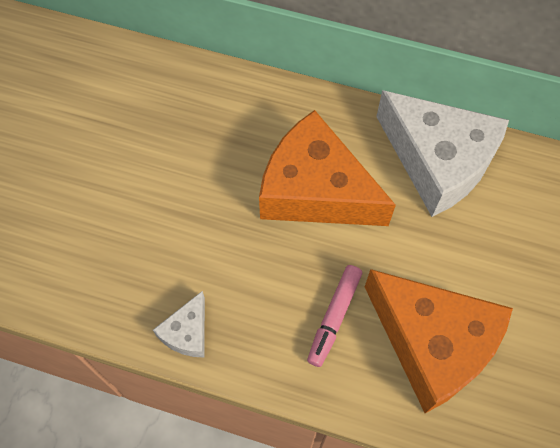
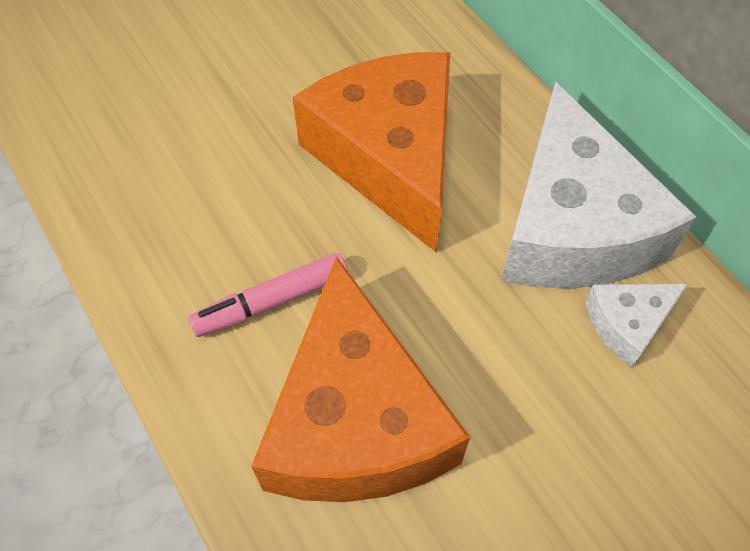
camera: 40 degrees right, 5 degrees down
white cheese [153,291,205,357] -> white cheese moved to [585,284,688,367]

